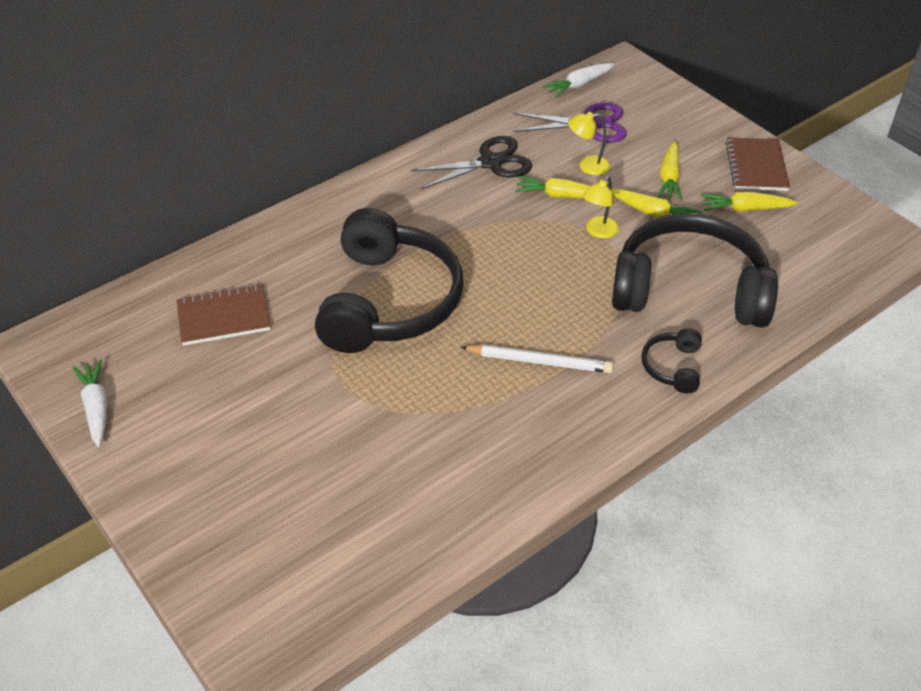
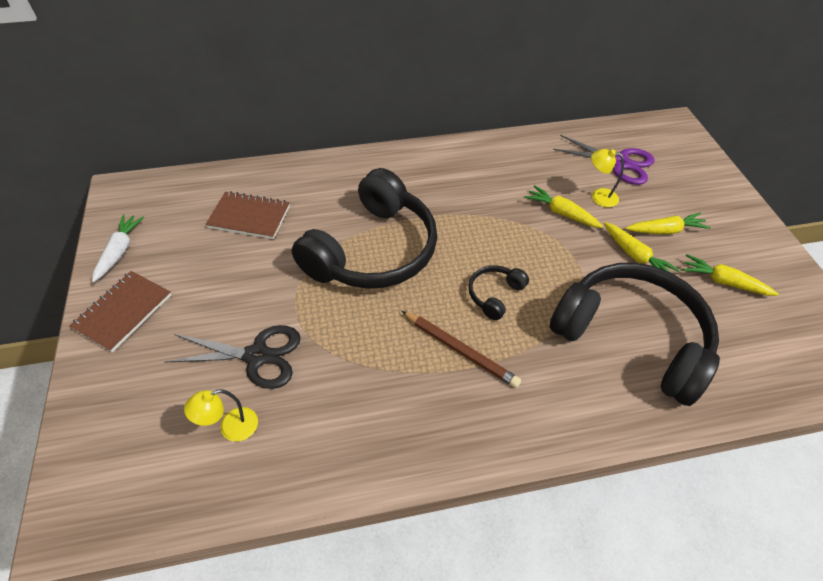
camera: 25 degrees right, 5 degrees up
black scissors [411,136,532,189] -> black scissors moved to [164,325,301,389]
white pencil [460,344,613,373] -> brown pencil [402,311,521,388]
white carrot [543,63,615,98] -> none
yellow lamp [583,176,619,238] -> yellow lamp moved to [184,389,258,442]
black headphones [641,328,702,393] -> black headphones moved to [468,265,529,320]
yellow carrot [657,141,682,201] -> yellow carrot turned 135 degrees counterclockwise [626,213,711,235]
brown notebook [725,138,790,191] -> brown notebook moved to [69,271,171,352]

